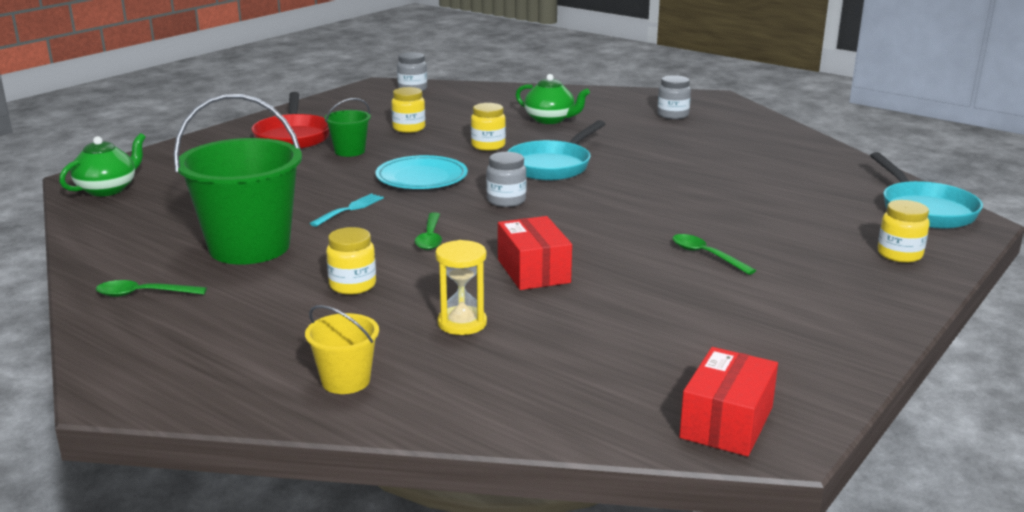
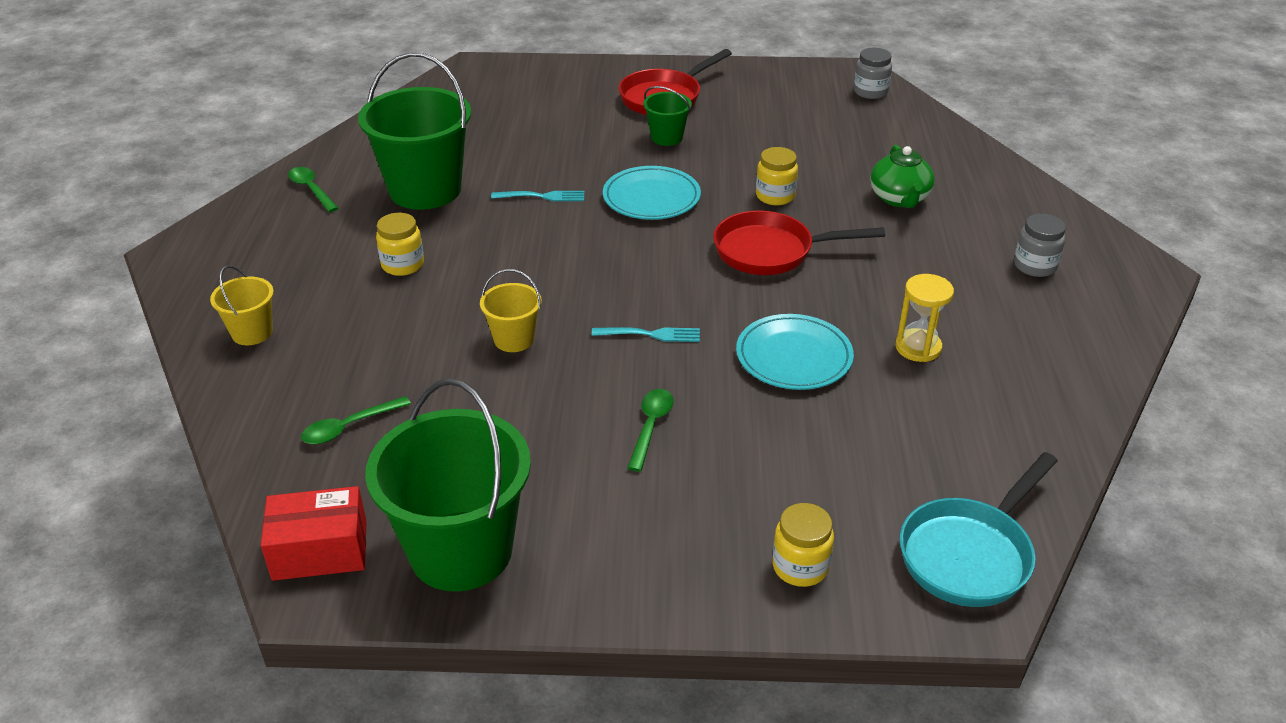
camera: 55 degrees right, 15 degrees up
green teapot [59,133,146,196] -> none
yellow jar [391,87,425,133] -> none
green spoon [415,212,442,250] -> green spoon moved to [301,396,411,444]
yellow hourglass [435,240,487,335] -> yellow hourglass moved to [895,274,954,362]
grey jar [486,152,527,207] -> none
red box [498,216,572,290] -> yellow bucket [480,269,542,352]
turquoise pan [507,120,605,180] -> red pan [713,210,885,275]
none -> green bucket [365,378,531,592]
none -> turquoise fork [592,327,700,342]
none -> turquoise plate [736,314,854,390]

